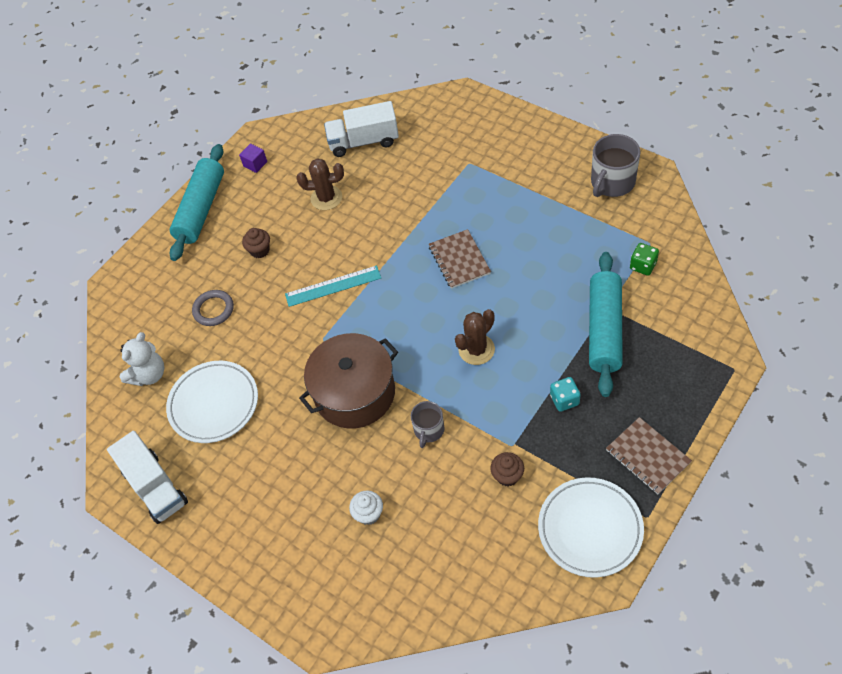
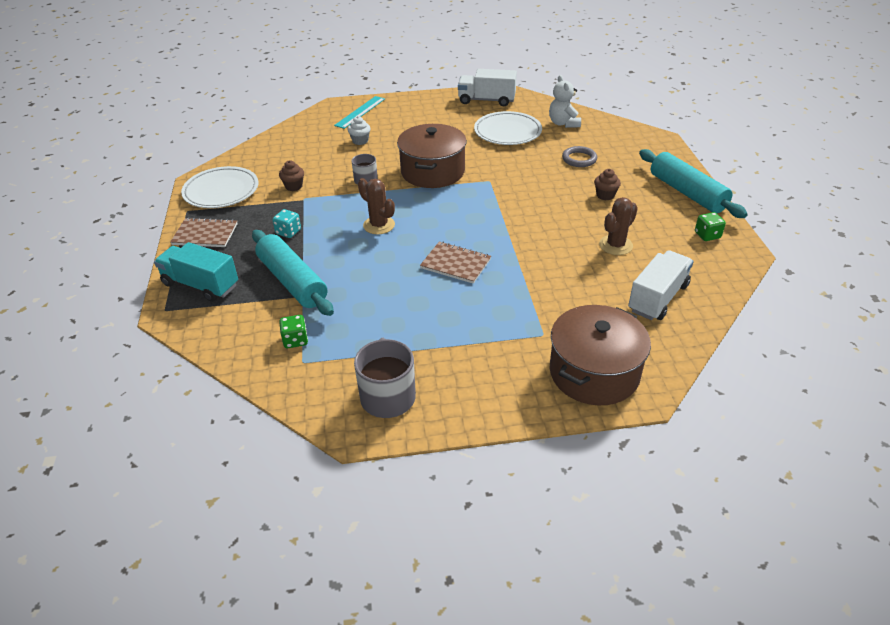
camera: 130 degrees right, 15 degrees down
purple cube [239,144,267,173] -> green dice [695,212,726,241]
turquoise ruler [285,266,381,307] -> turquoise ruler moved to [334,96,385,129]
brown cactus [455,309,495,365] -> brown cactus turned 45 degrees counterclockwise [358,178,395,234]
none -> turquoise truck [154,242,238,302]
none -> brown pot [549,305,651,405]

